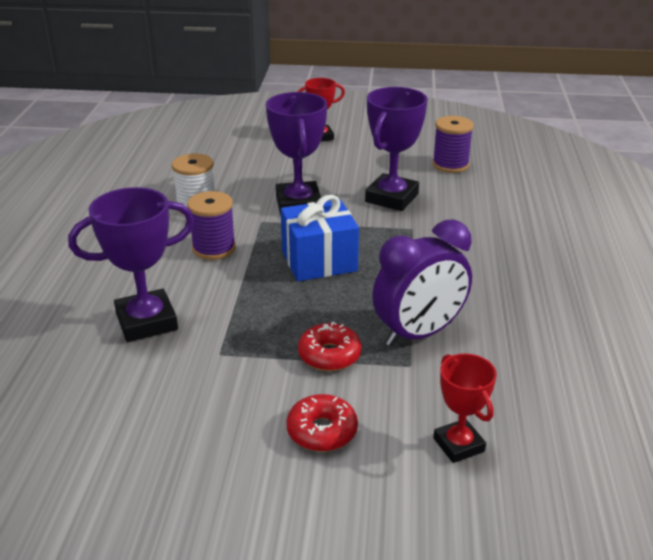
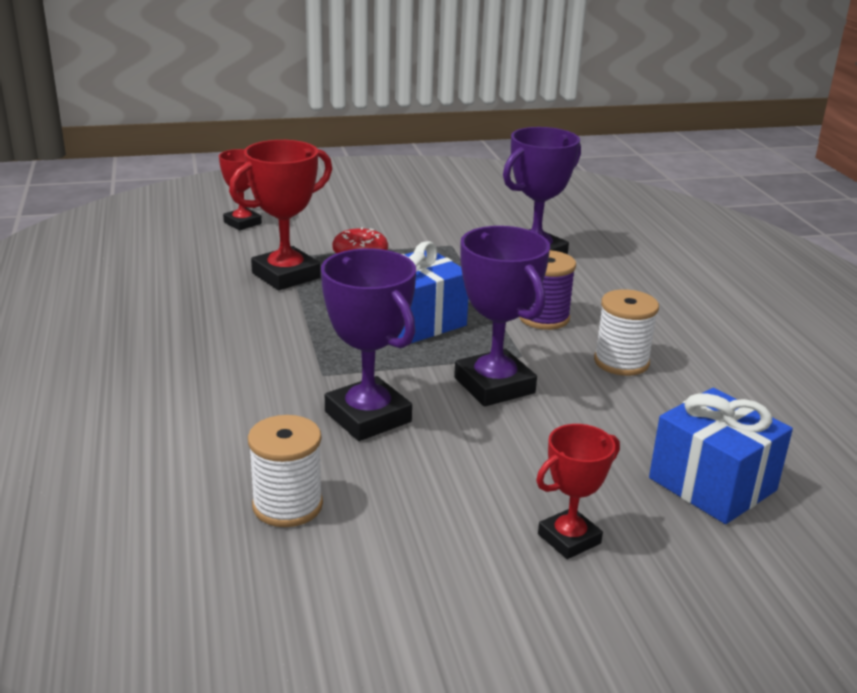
camera: 160 degrees right, 5 degrees down
red donut [287,394,358,452] -> none
purple trophy [365,87,428,211] -> purple trophy turned 45 degrees counterclockwise [321,249,416,441]
purple clock [372,219,472,346] -> red trophy [229,140,332,290]
purple spool [432,116,474,173] -> white spool [248,415,323,527]
none -> blue gift [649,388,793,524]

